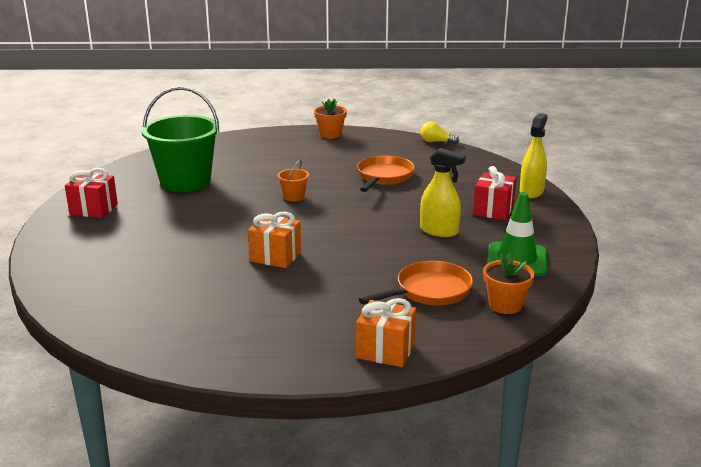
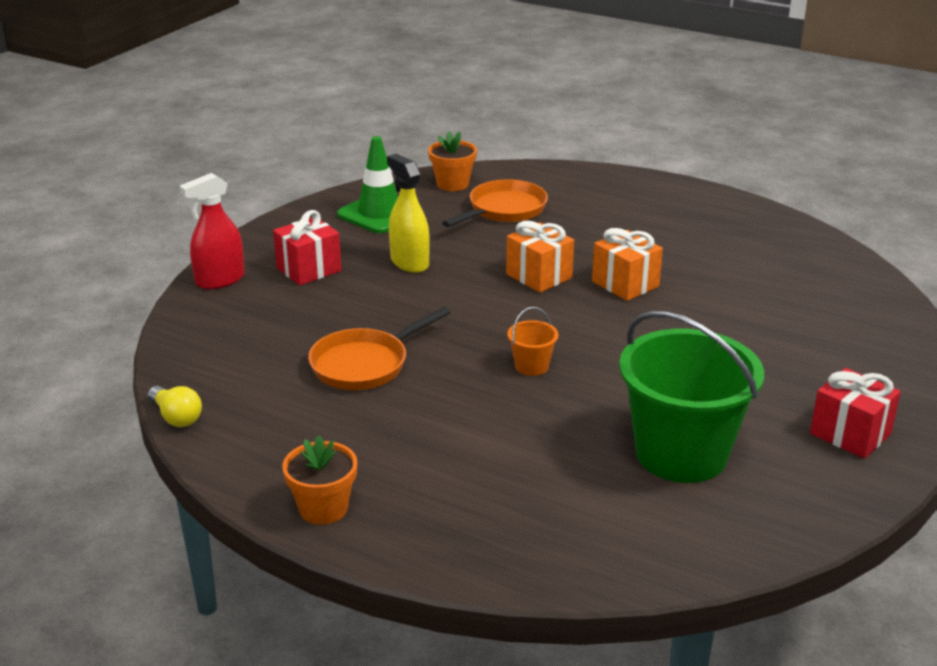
camera: 150 degrees left, 5 degrees up
orange gift [356,298,416,367] -> orange gift moved to [506,221,574,293]
orange pan [359,261,473,305] -> orange pan turned 135 degrees clockwise [442,179,548,227]
yellow spray bottle [520,113,548,198] -> red spray bottle [180,173,245,289]

